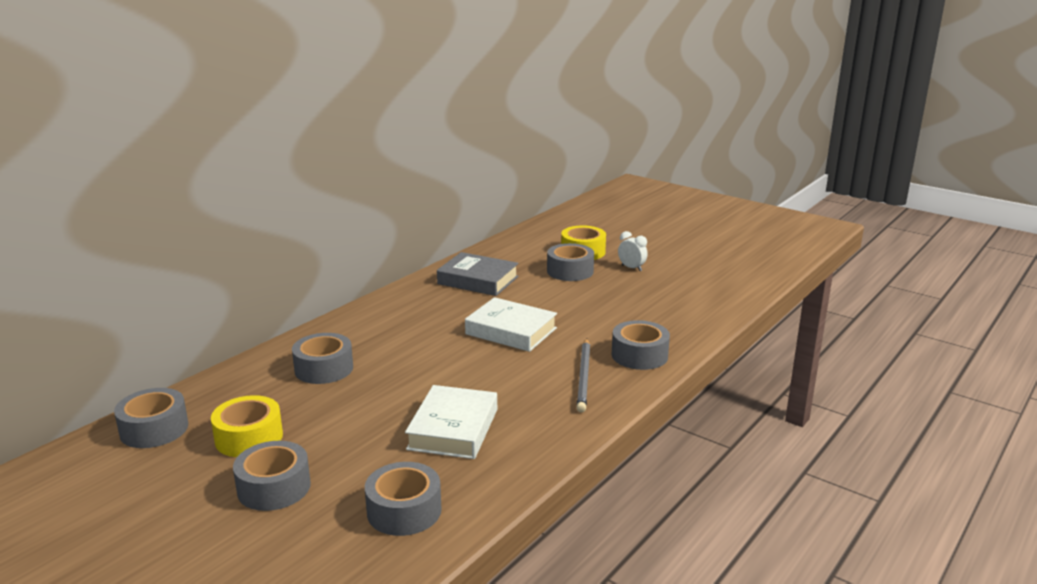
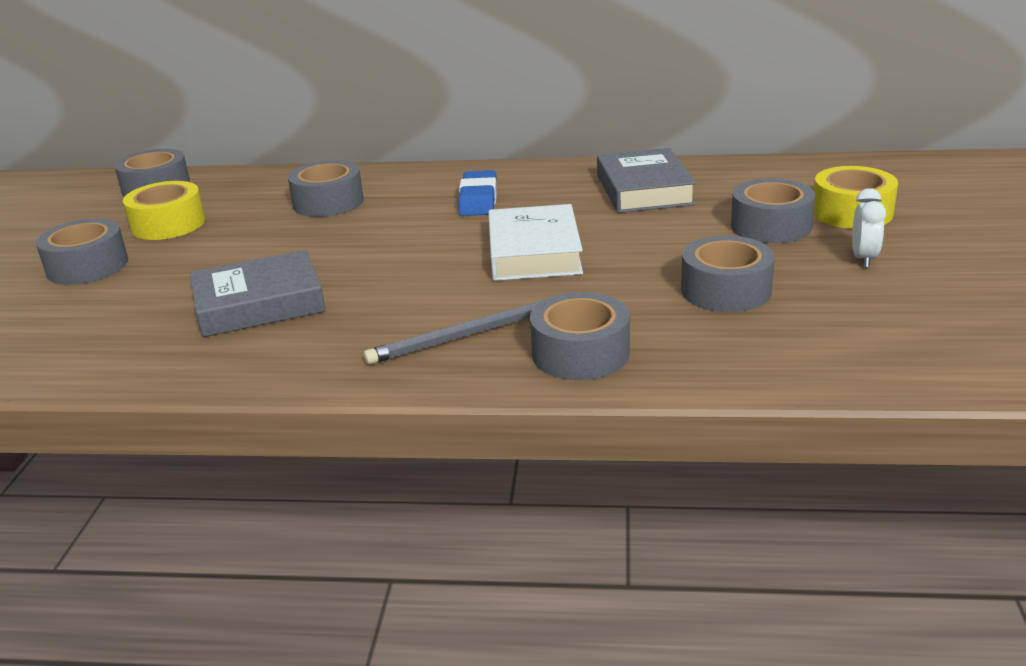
camera: 60 degrees right, 5 degrees up
grey tape [365,462,441,536] -> grey tape moved to [681,235,775,312]
white book [405,385,497,459] -> grey book [190,250,326,337]
none -> blue eraser [458,170,497,216]

